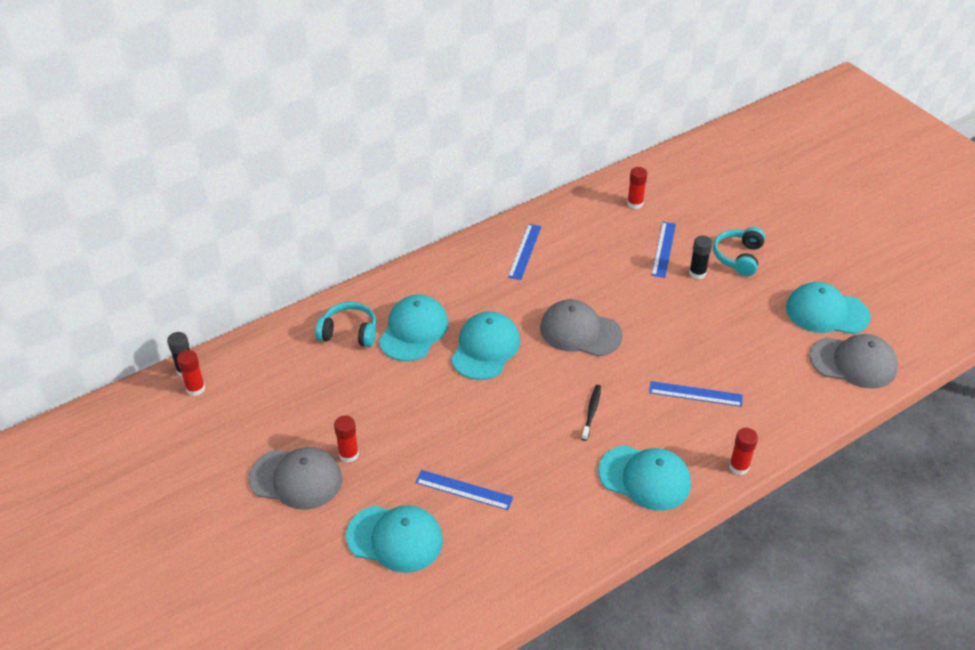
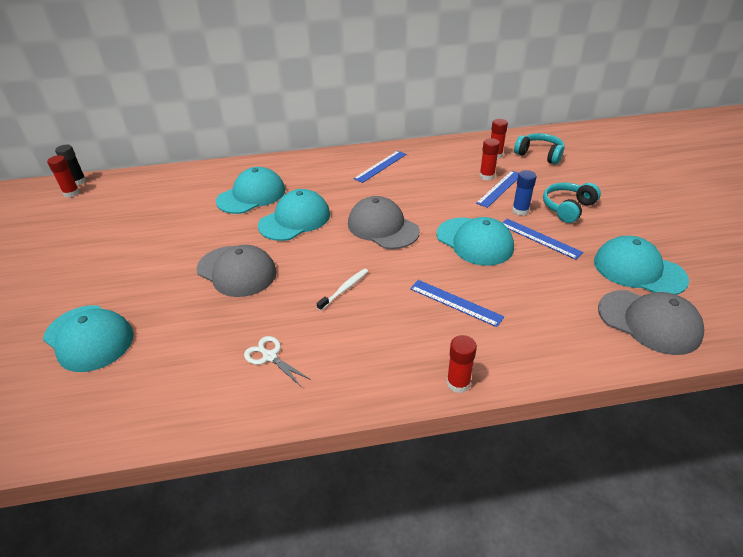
camera: 25 degrees right, 5 degrees down
grey cap [249,447,342,510] -> grey cap moved to [196,245,277,297]
turquoise headphones [315,302,376,347] -> turquoise headphones moved to [514,133,565,165]
red glue stick [334,415,359,462] -> red glue stick moved to [479,138,500,180]
blue ruler [415,470,514,510] -> blue ruler moved to [502,219,583,260]
black toothbrush [582,385,601,441] -> white toothbrush [317,269,368,311]
turquoise cap [598,445,691,511] -> turquoise cap moved to [437,217,514,266]
black glue stick [689,235,713,279] -> blue glue stick [512,170,537,216]
none -> white scissors [244,336,311,386]

